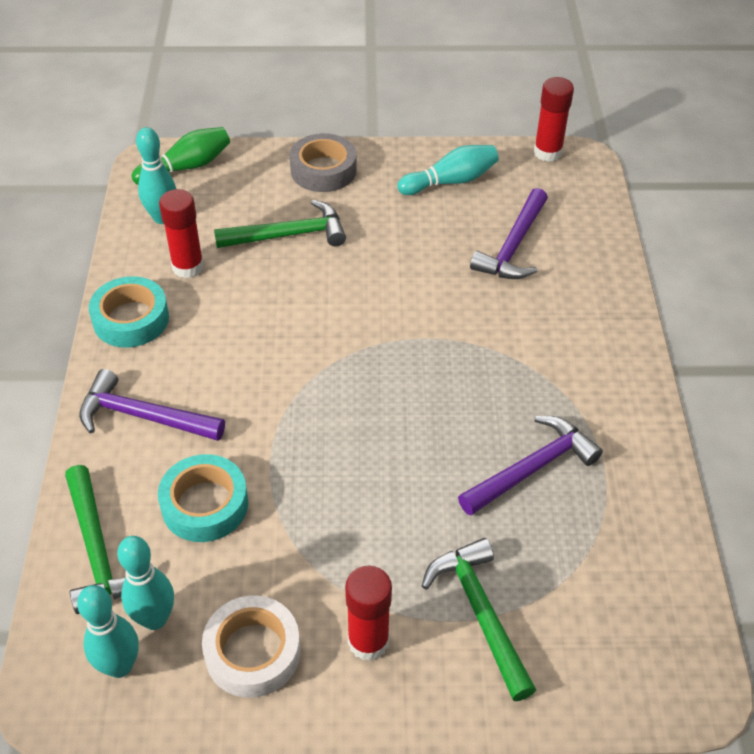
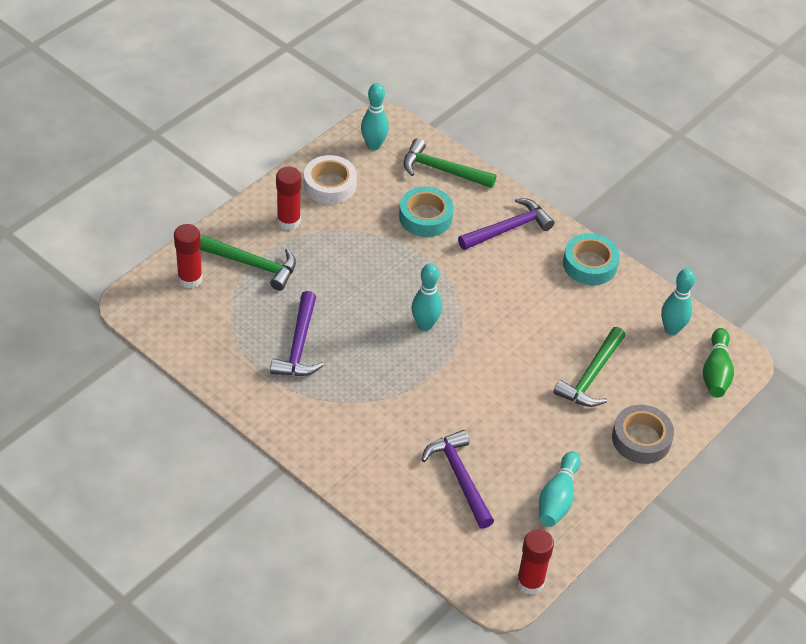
camera: 130 degrees right, 0 degrees up
turquoise bowling pin [117,536,174,630] -> turquoise bowling pin moved to [411,263,442,331]
red glue stick [159,189,204,278] -> red glue stick moved to [174,224,203,289]

